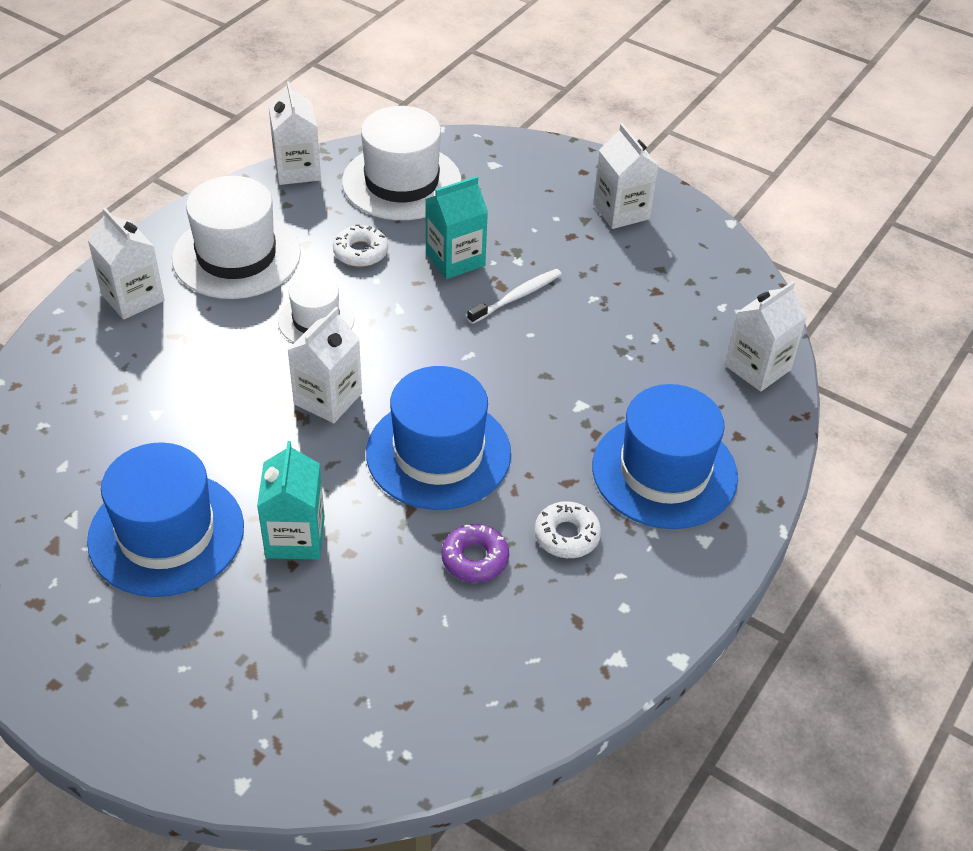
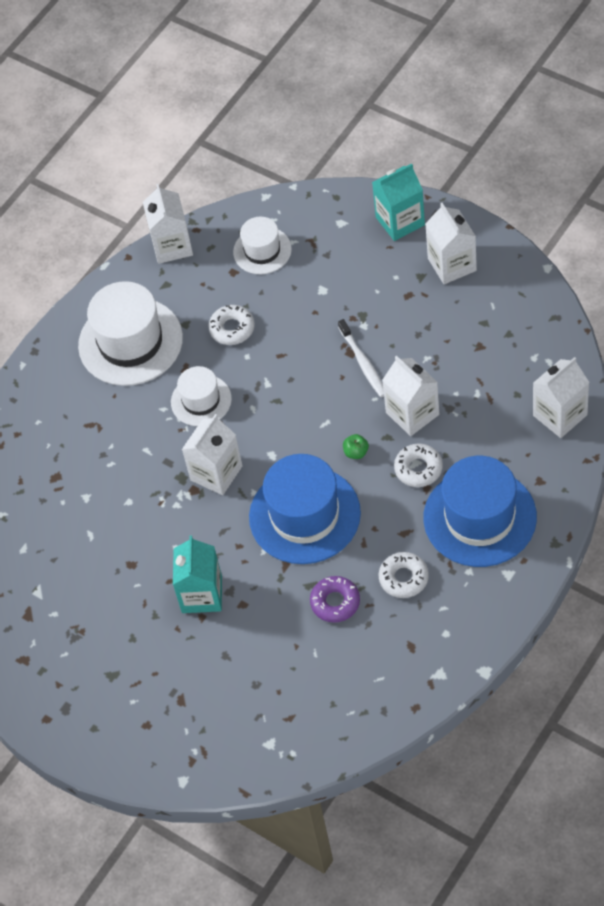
camera: 10 degrees right, 10 degrees up
white carton [87,208,165,320] -> white carton moved to [382,356,439,436]
blue hat [87,442,244,597] -> none
white hat [342,106,462,220] -> white hat [233,217,292,274], size x0.57
turquoise carton [426,176,488,279] -> turquoise carton moved to [372,163,425,241]
white toothbrush [467,269,562,324] -> white toothbrush turned 105 degrees clockwise [338,319,384,397]
none -> green apple [343,434,369,459]
none -> white donut [394,443,443,487]

